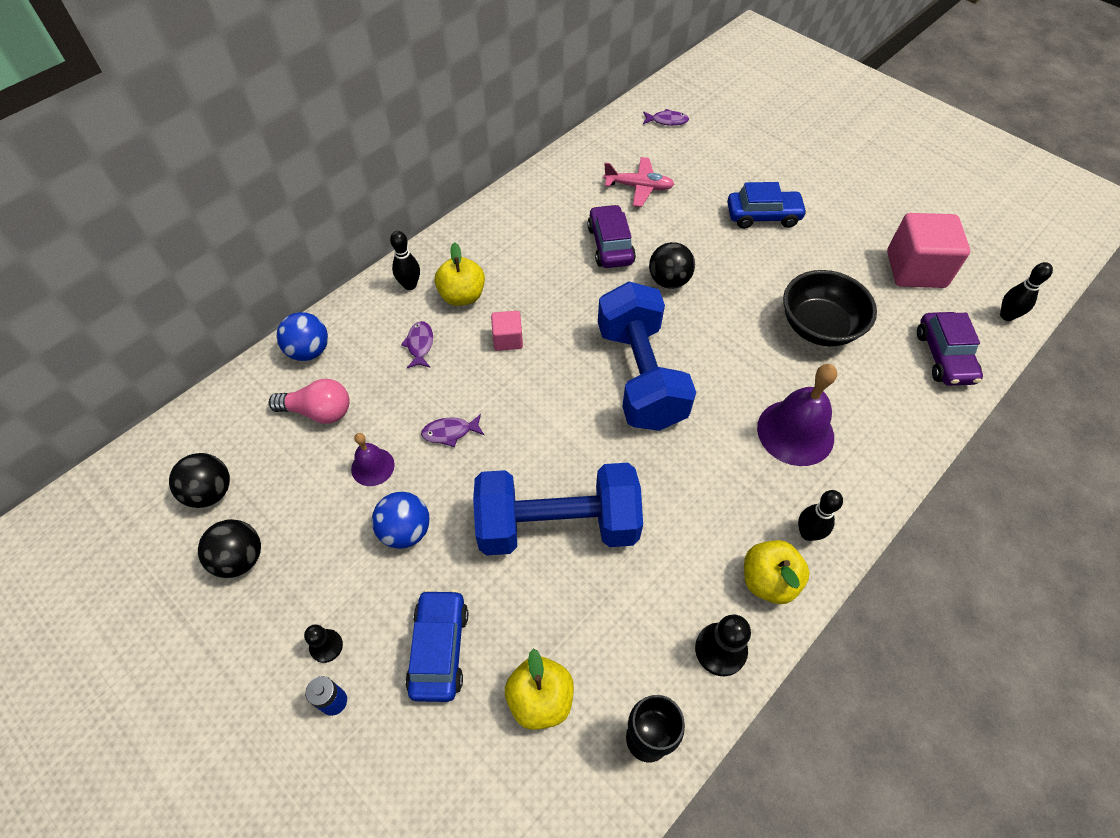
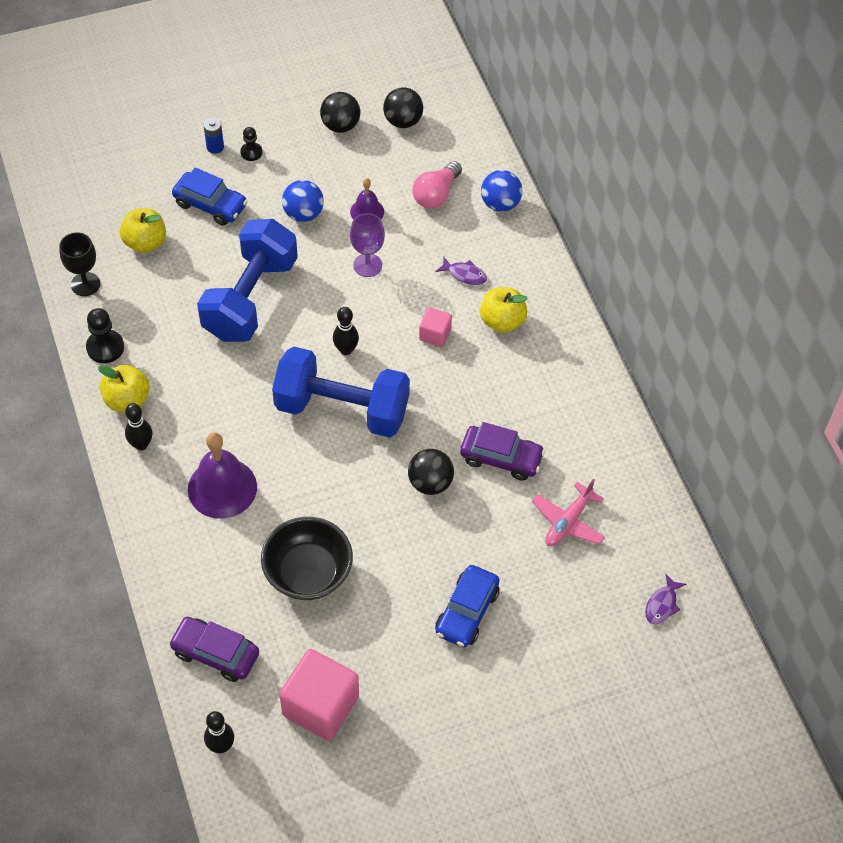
camera: 115 degrees right, 0 degrees up
black bowling pin [390,231,420,290] -> black bowling pin moved to [333,307,359,355]
purple fish [421,414,484,447] -> purple goblet [350,213,385,277]

